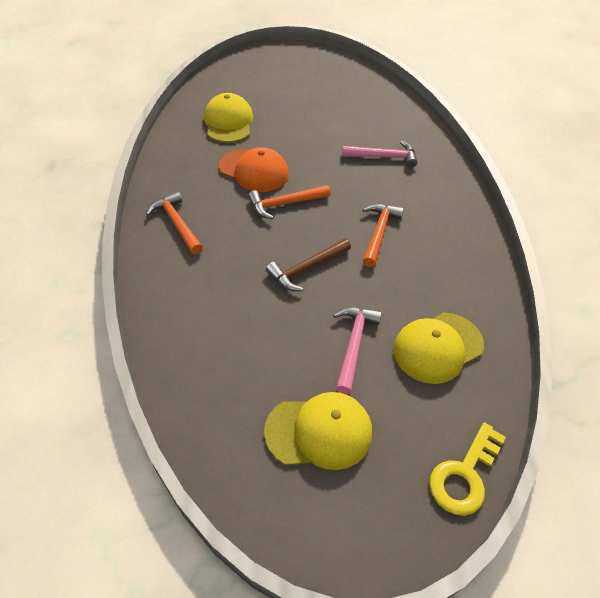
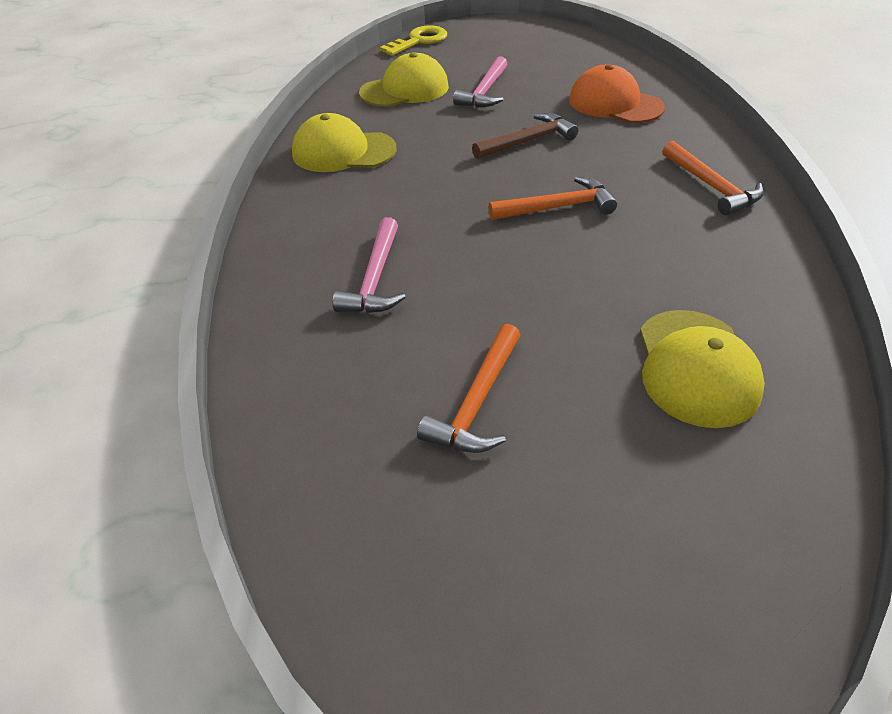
camera: 170 degrees left, 5 degrees down
orange cap [219,147,289,192] -> orange cap moved to [569,64,665,123]
yellow cap [264,392,372,470] -> yellow cap moved to [292,113,397,172]
pink hammer [342,141,417,168] -> pink hammer turned 90 degrees counterclockwise [333,217,406,313]
orange hammer [363,204,404,267] -> orange hammer moved to [417,324,521,453]

